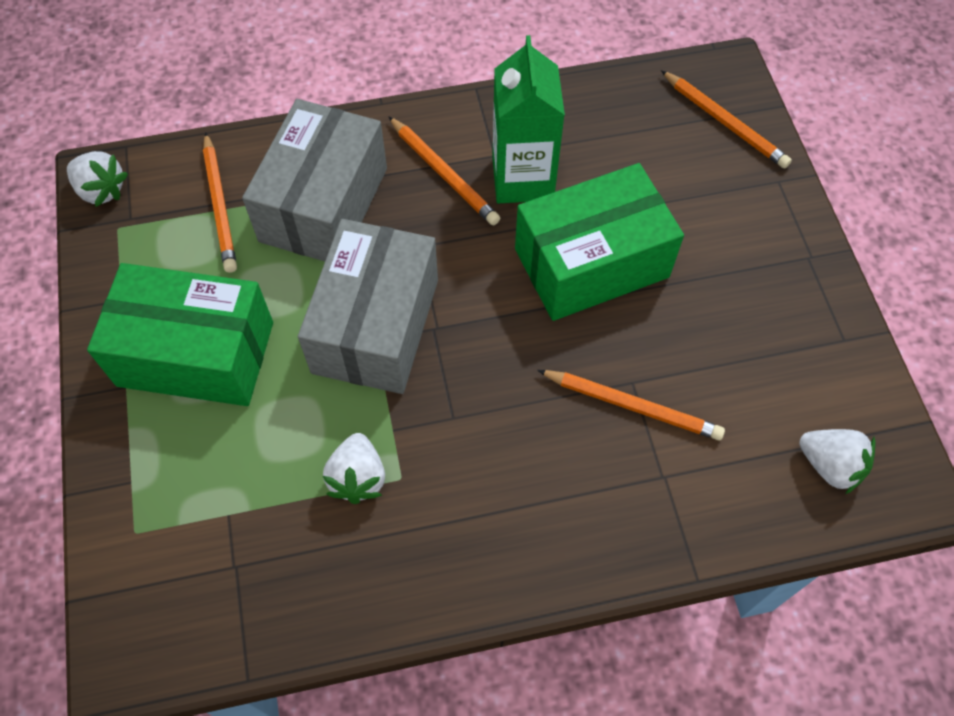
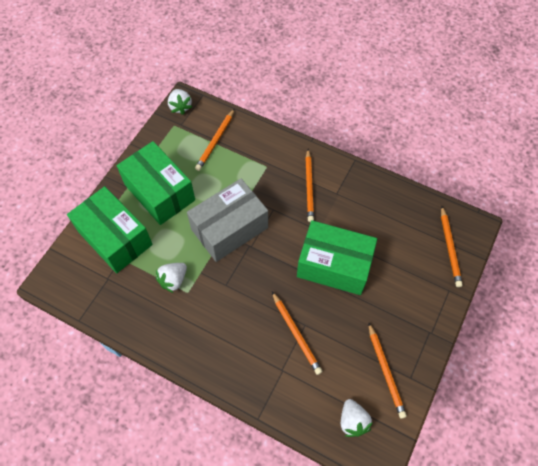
camera: 40 degrees right, 0 degrees up
grey box [242,99,387,261] -> none
green carton [492,35,565,203] -> none
none -> green box [67,186,153,273]
none -> orange pencil [368,322,407,419]

